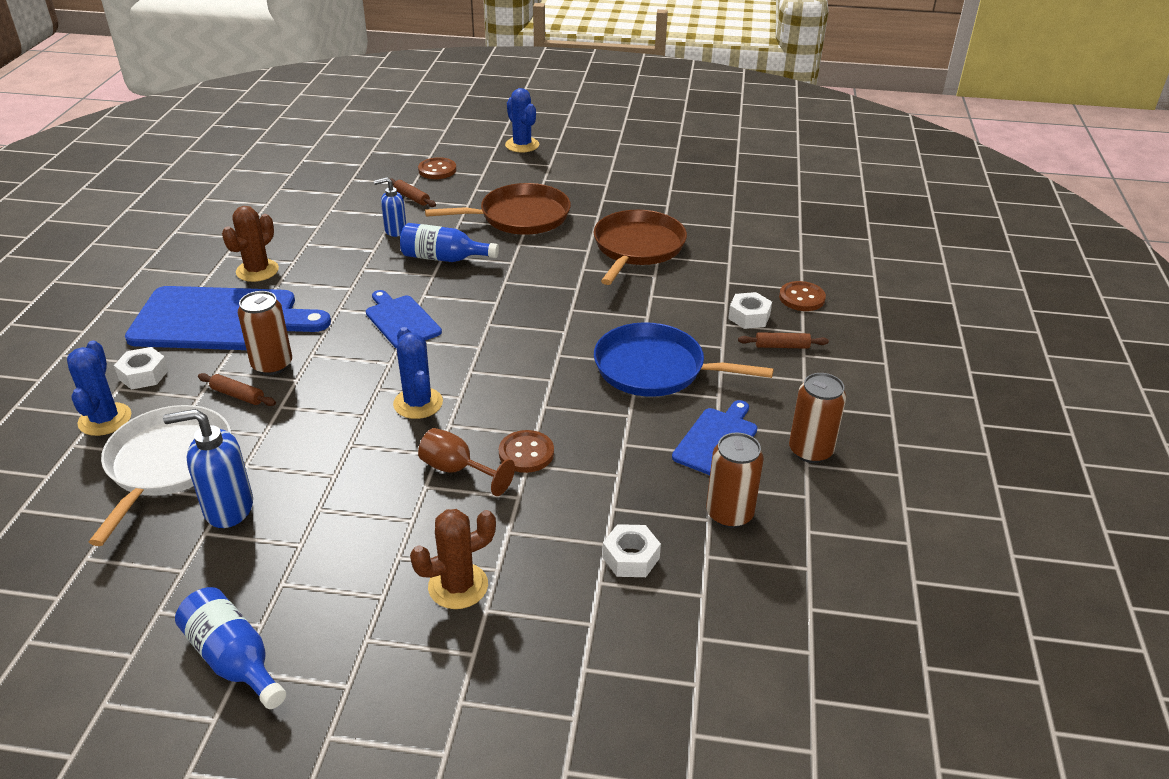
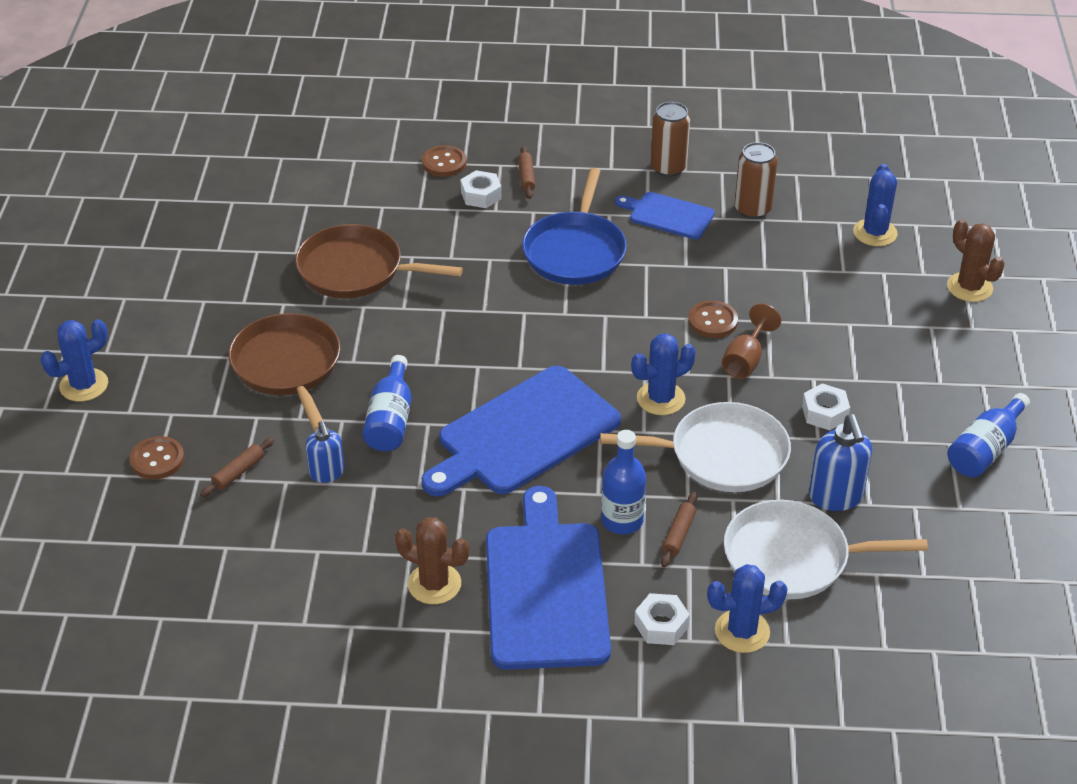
camera: 95 degrees left, 5 degrees up
brown can [238,291,292,375] -> blue bottle [601,430,646,534]
blue cutting board [366,290,442,348] -> blue cutting board [422,366,621,496], size x1.89
brown cactus [410,509,496,609] -> brown cactus moved to [947,219,1005,302]
white nut [602,524,661,577] -> white nut moved to [802,383,850,430]
none -> white pan [600,402,791,492]
none -> blue cactus [853,164,898,246]

